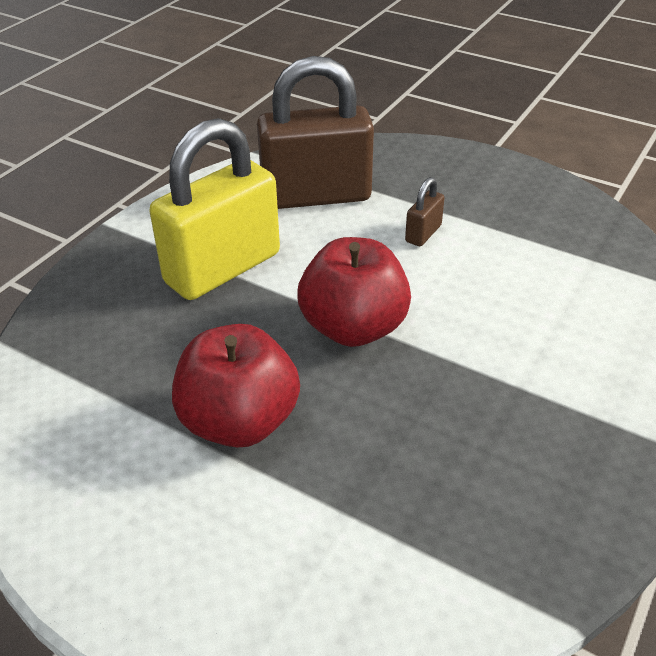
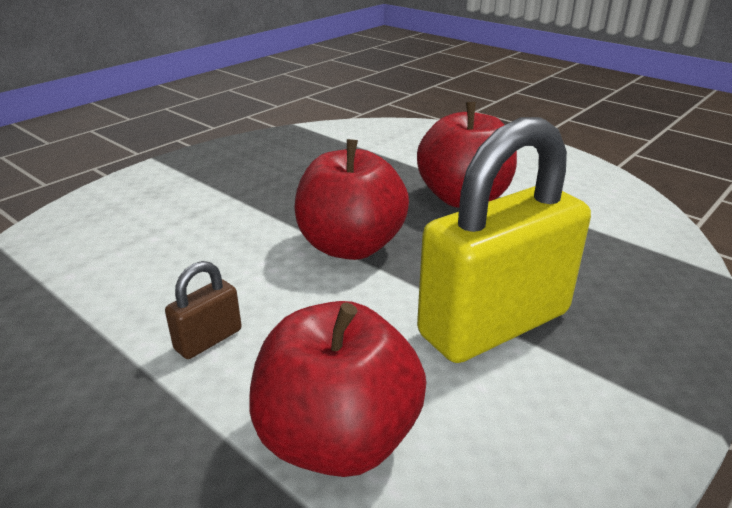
camera: 170 degrees left, 10 degrees down
brown padlock [257,56,374,209] -> red apple [249,301,426,477]

